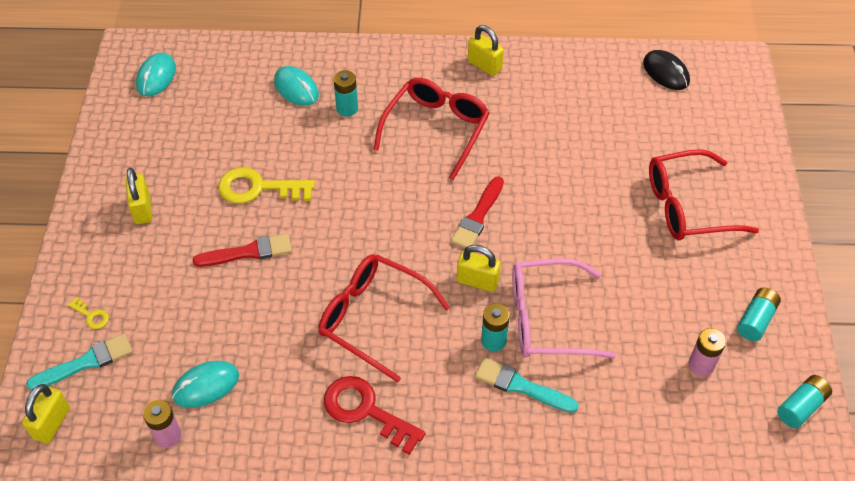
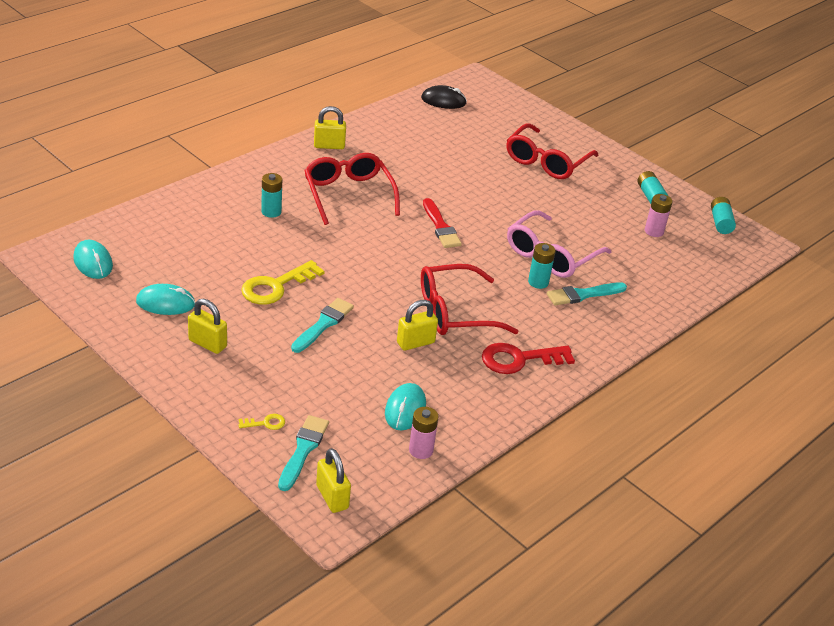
camera: 50 degrees left, 15 degrees down
red brush [193,234,292,267] -> turquoise brush [291,298,354,353]
turquoise mouse [274,66,319,106] -> turquoise mouse moved to [136,284,195,315]
yellow padlock [457,245,501,292] -> yellow padlock moved to [397,300,438,351]

